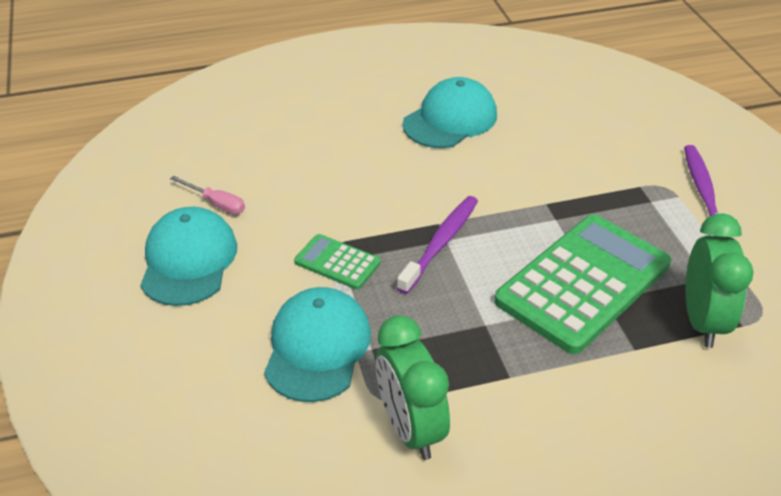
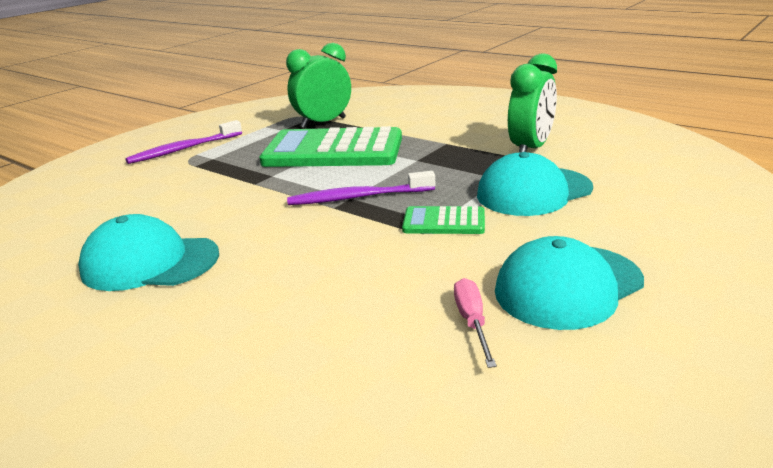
camera: 125 degrees left, 15 degrees down
green calculator [294,234,381,290] -> green calculator turned 105 degrees clockwise [402,206,485,234]

